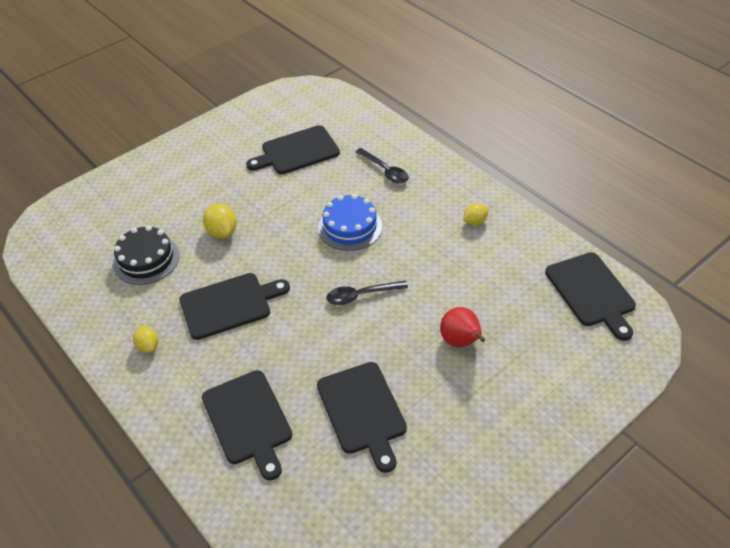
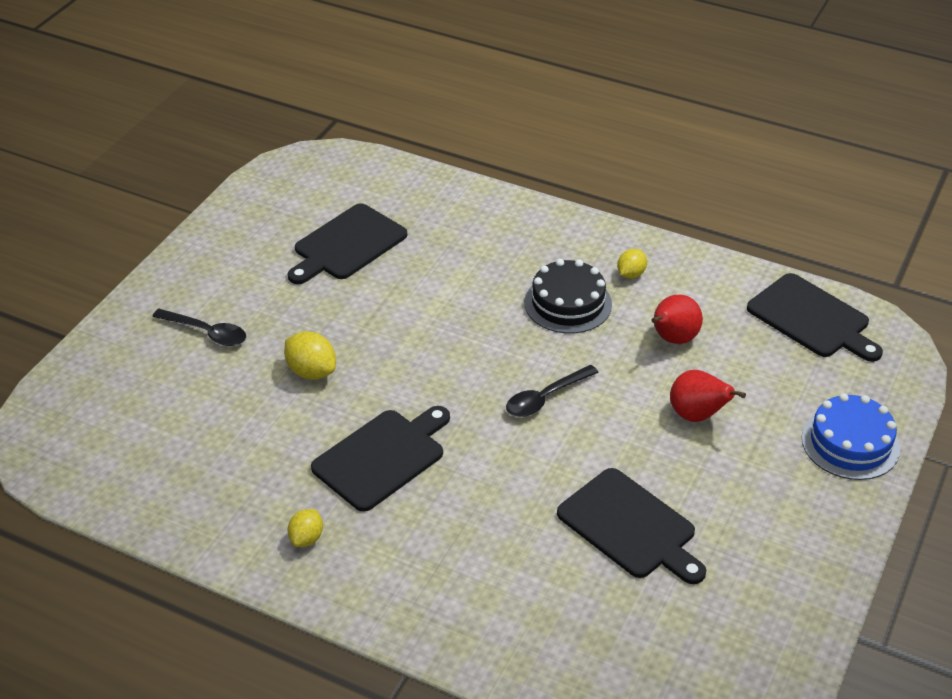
camera: 25 degrees left, 5 degrees down
black cake [113,225,180,285] -> black cake moved to [524,259,612,334]
yellow lemon [133,326,158,353] -> yellow lemon turned 75 degrees clockwise [288,509,323,547]
black cutting board [202,370,292,480] -> none
blue cake [318,194,382,251] -> blue cake moved to [802,393,900,480]
black spoon [356,148,409,184] -> black spoon moved to [152,309,246,346]
none -> red pear [652,295,703,344]

